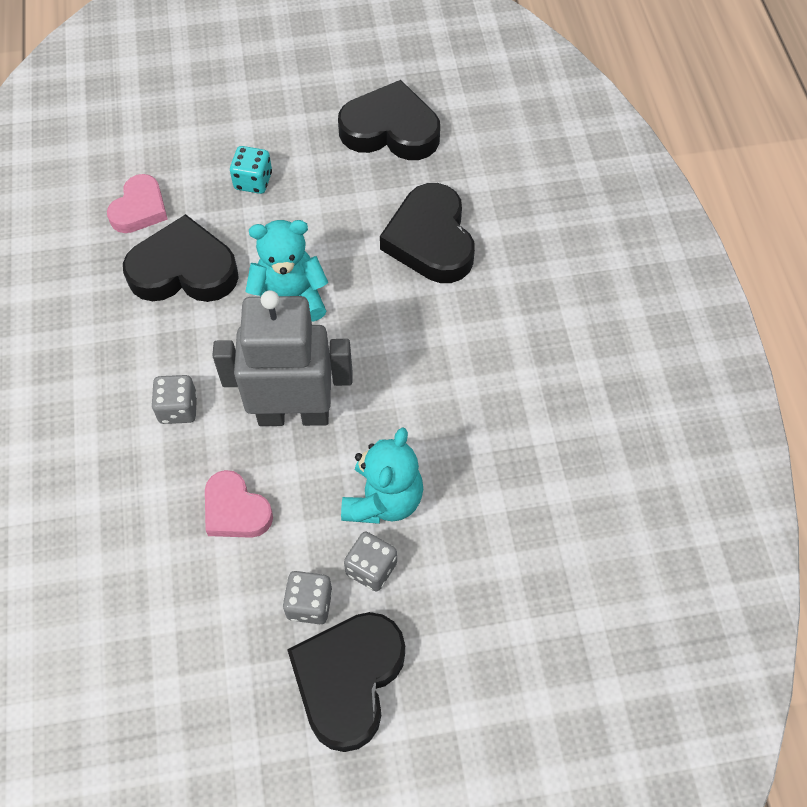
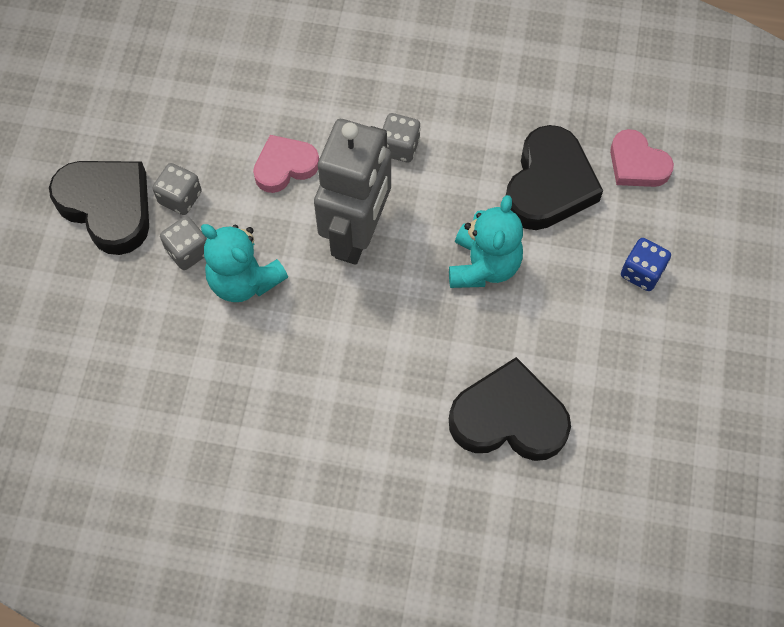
camera: 110 degrees right, 5 degrees up
turquoise dice [230,146,272,194] -> blue dice [621,238,671,291]
black heart [338,80,440,160] -> none

